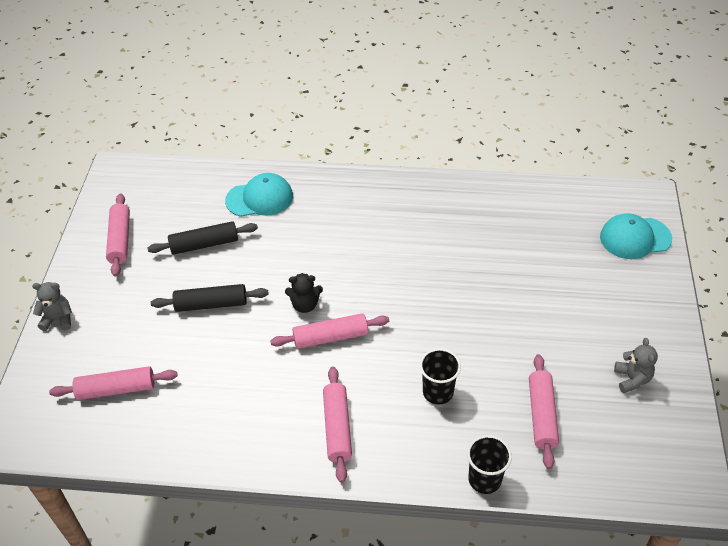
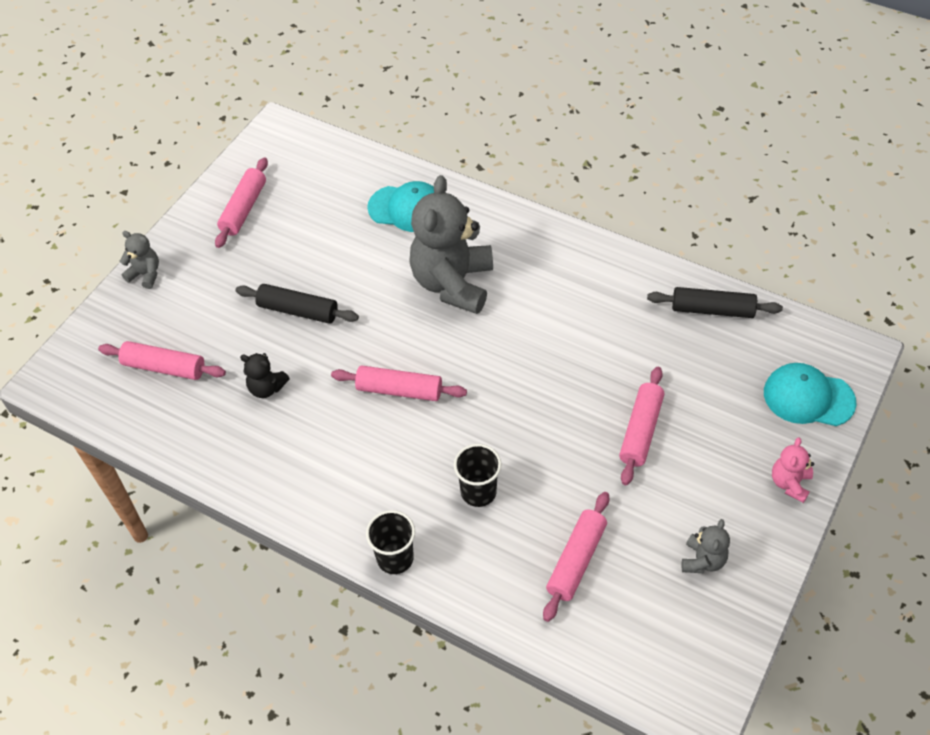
camera: 25 degrees right, 5 degrees up
black rolling pin [147,221,258,255] -> black rolling pin moved to [647,287,783,318]
black teddy bear [285,273,323,313] -> black teddy bear moved to [240,353,290,398]
pink rolling pin [323,366,352,483] -> pink rolling pin moved to [619,367,664,485]
black cup [467,435,512,494] -> black cup moved to [366,510,415,574]
none -> grey teddy bear [409,175,493,314]
none -> pink teddy bear [772,437,814,503]

